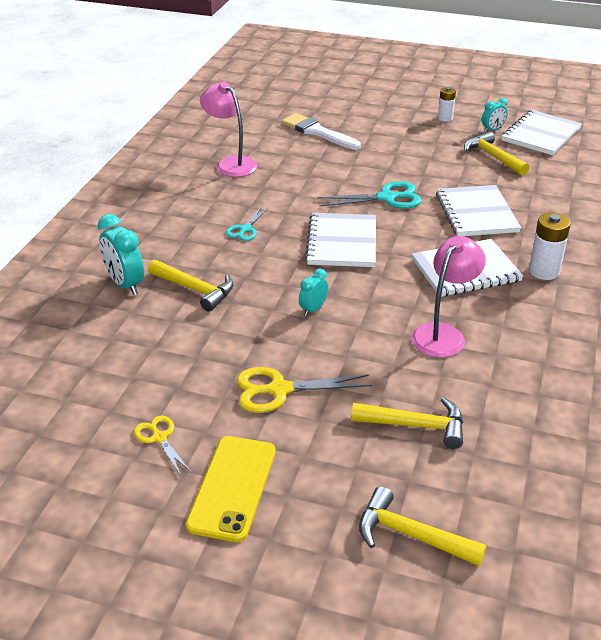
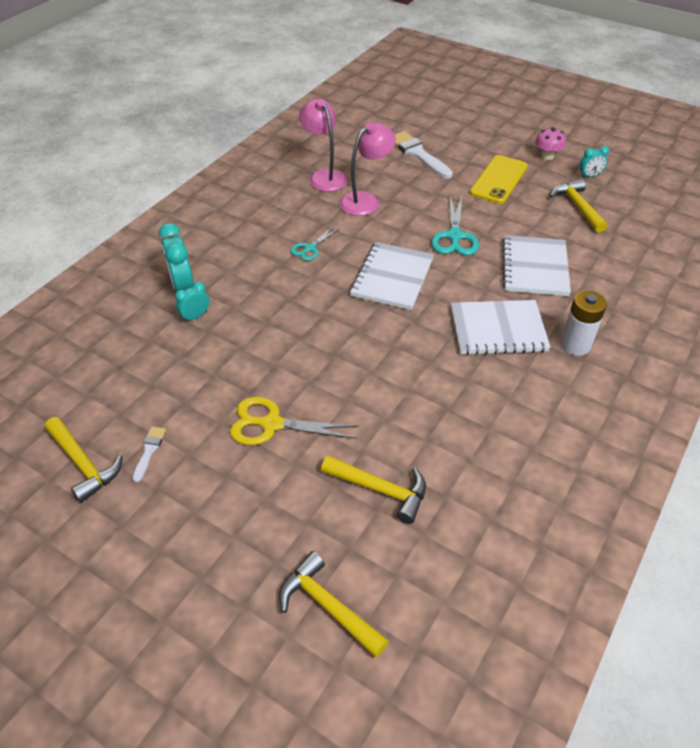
camera: 15 degrees right, 10 degrees up
yellow scissors [134,416,192,476] -> white brush [132,426,166,482]
yellow hammer [148,260,234,312] -> yellow hammer moved to [45,417,123,503]
yellow phone [186,436,276,542] -> yellow phone moved to [470,155,528,204]
turquoise clock [299,268,328,316] -> turquoise clock moved to [175,282,209,322]
turquoise scissors [317,181,422,209] -> turquoise scissors turned 90 degrees clockwise [431,196,479,256]
pink lamp [411,236,486,358] -> pink lamp moved to [339,122,396,216]
white battery [438,87,456,122] -> pink mushroom [535,127,566,160]
white notebook [501,110,582,155] -> none

